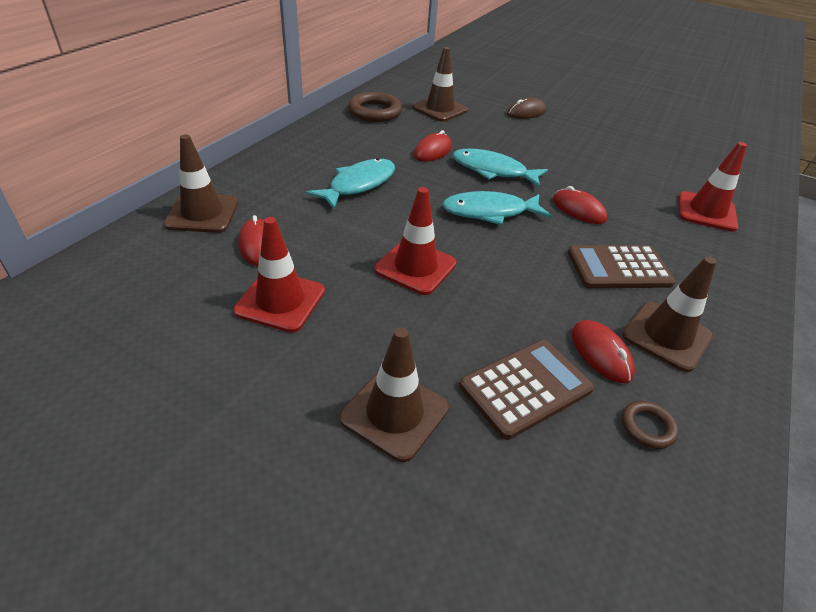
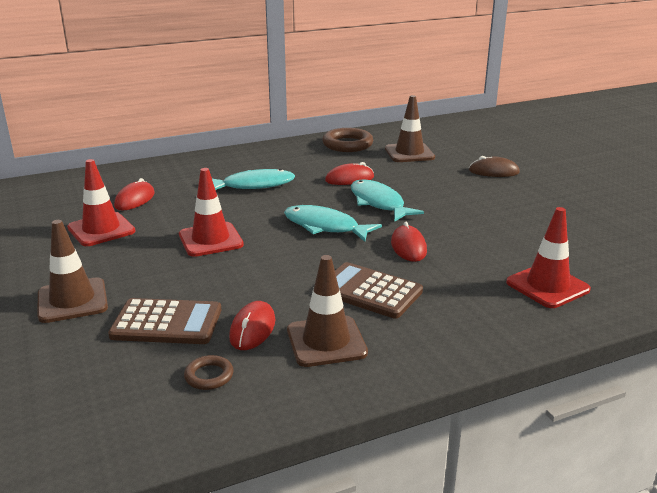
camera: 40 degrees right, 15 degrees down
brown traffic cone [164,134,238,233] -> none

